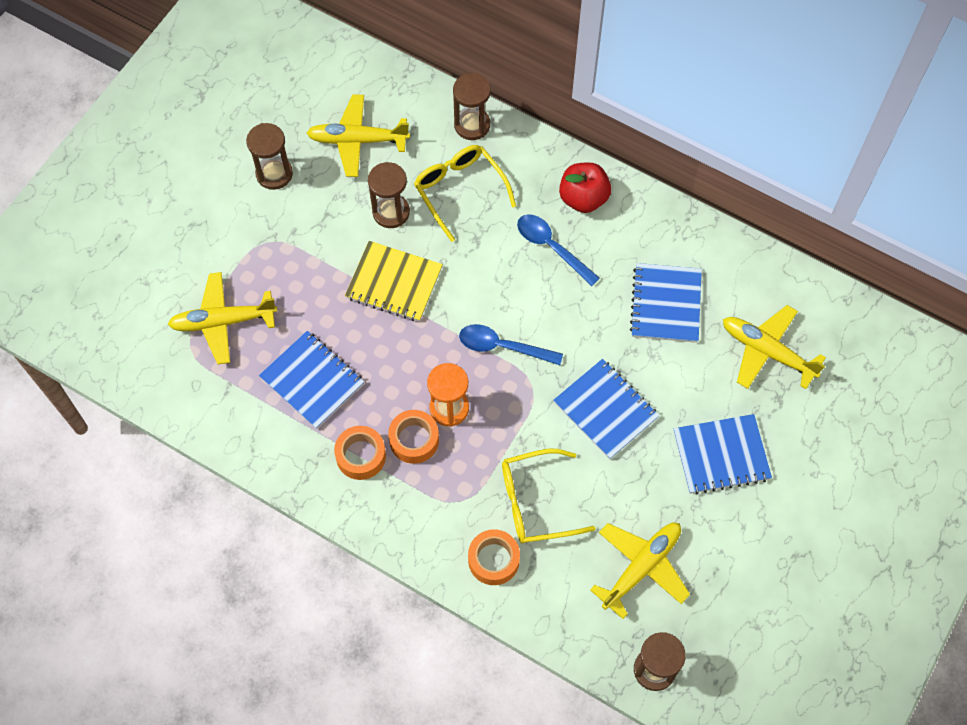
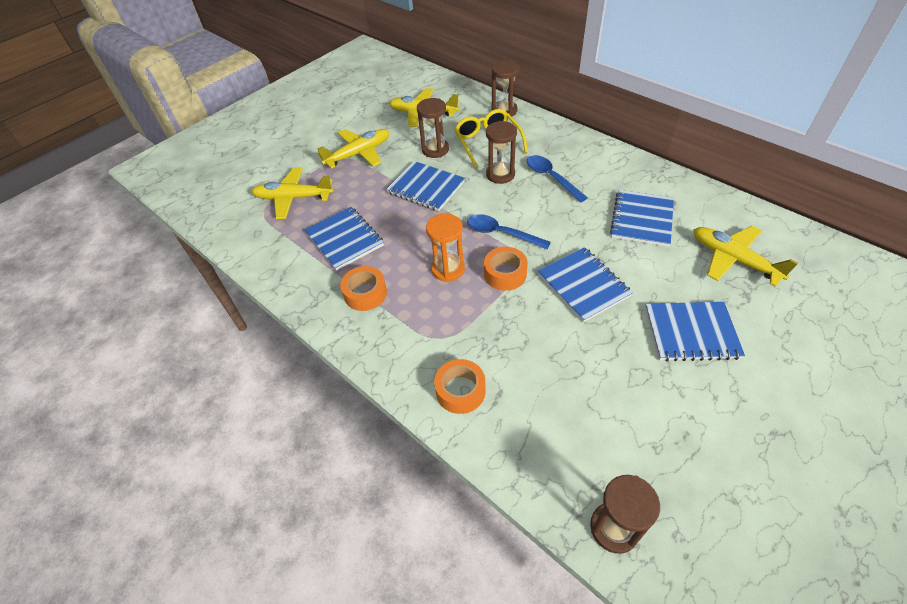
camera: 15 degrees right, 15 degrees down
brown hourglass [246,123,293,190] -> brown hourglass moved to [486,121,517,184]
yellow notebook [345,241,443,322] -> blue notebook [386,161,465,211]
orange tape [388,410,439,464] -> orange tape moved to [484,247,528,291]
yellow glasses [502,449,596,543] -> none
red apple [559,163,611,213] -> none
yellow plane [590,523,690,619] -> yellow plane moved to [318,129,389,169]

